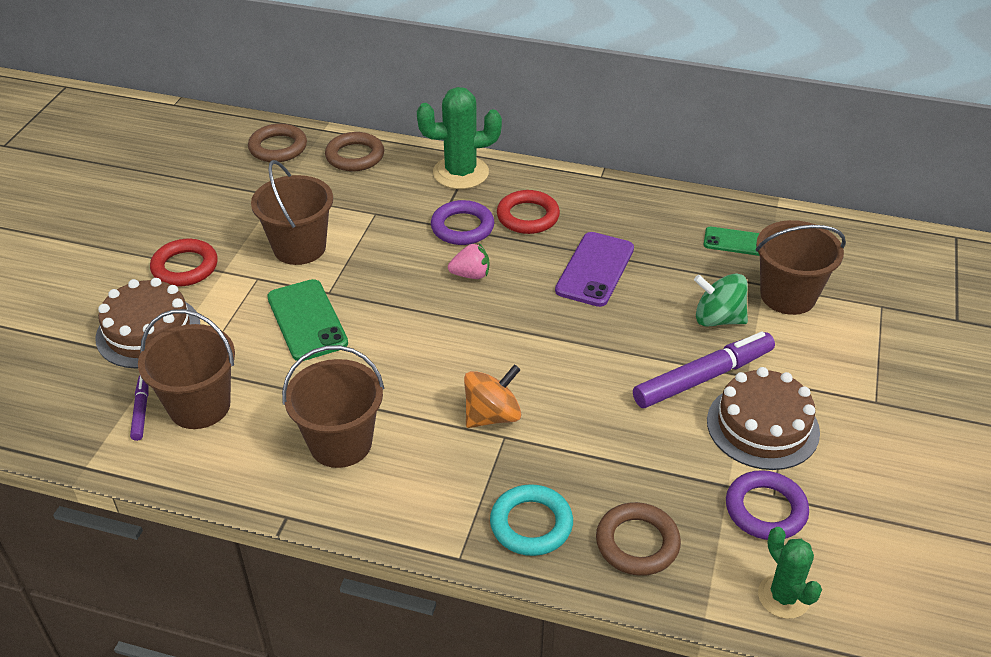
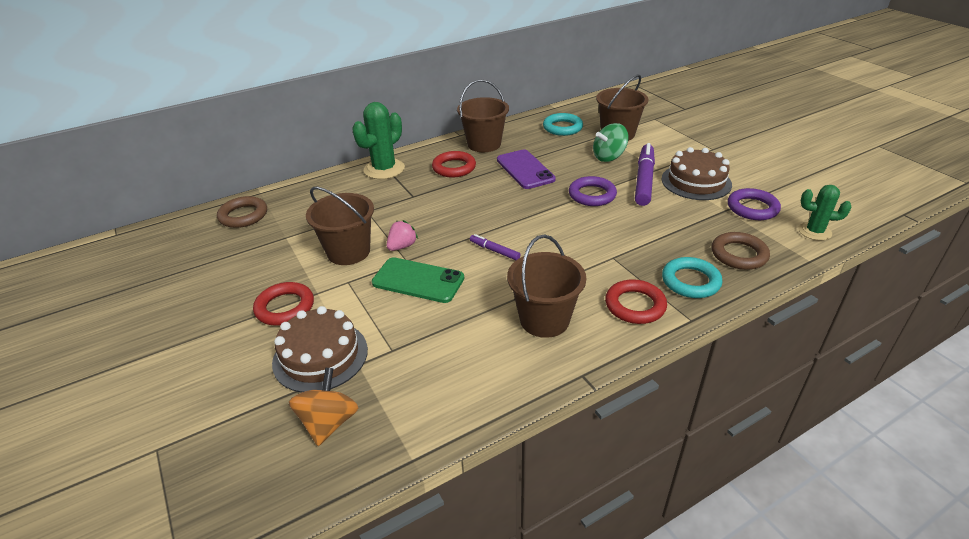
camera: 45 degrees left, 5 degrees down
purple marker [130,376,149,441] -> purple marker moved to [470,234,520,260]
brown bucket [138,309,235,429] -> brown bucket moved to [457,79,509,152]
brown ring [325,132,384,171] -> none
purple ring [431,200,494,245] -> purple ring moved to [569,176,617,206]
pink strawberry [448,243,489,279] -> pink strawberry moved to [387,220,418,251]
orange spinning top [464,364,522,428] -> orange spinning top moved to [289,368,358,446]
green phone [704,227,760,256] -> turquoise ring [543,113,583,136]
none -> red ring [605,279,667,324]

